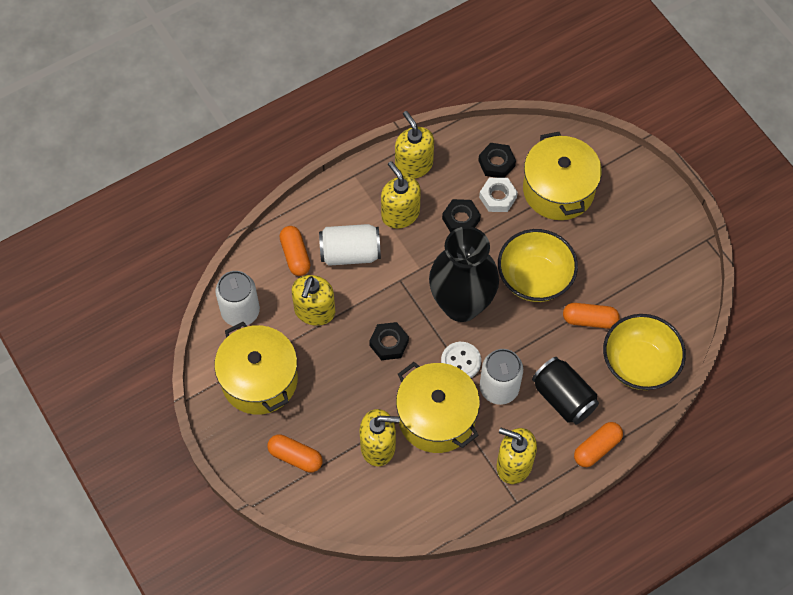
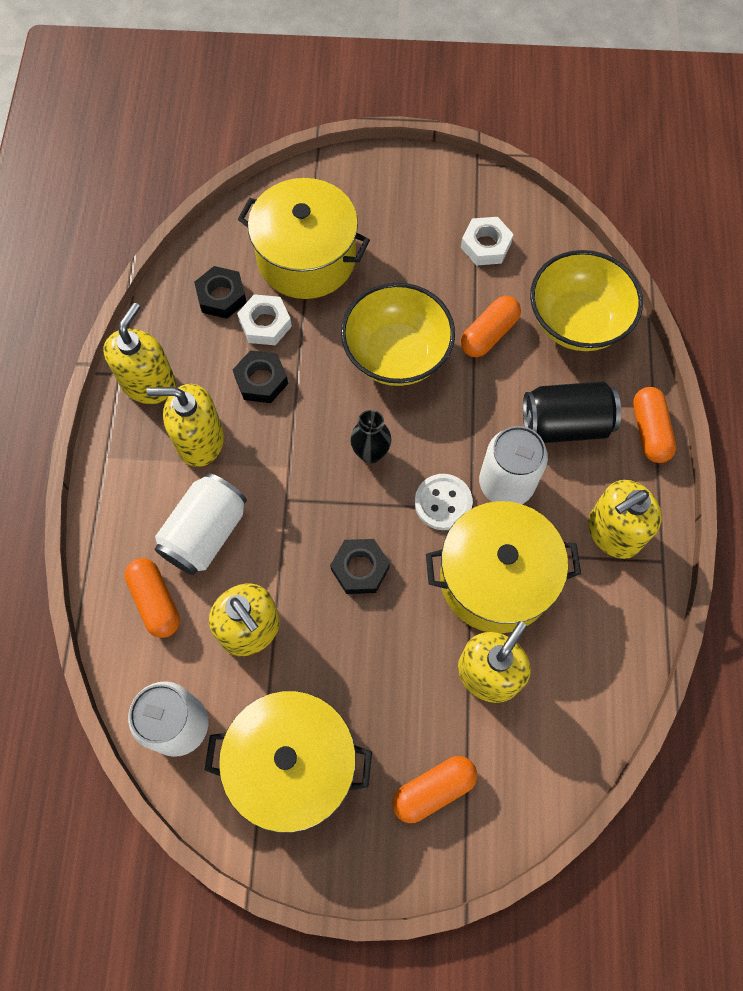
camera: 55 degrees left, 5 degrees up
orange capsule [279,226,310,276] -> orange capsule turned 45 degrees clockwise [125,558,180,638]
yellow soap dispenser [395,111,434,179] -> yellow soap dispenser turned 105 degrees clockwise [103,303,176,404]
black vase [429,226,499,322] -> black vase [350,410,391,464], size x0.41
none -> white nut [461,217,514,266]

